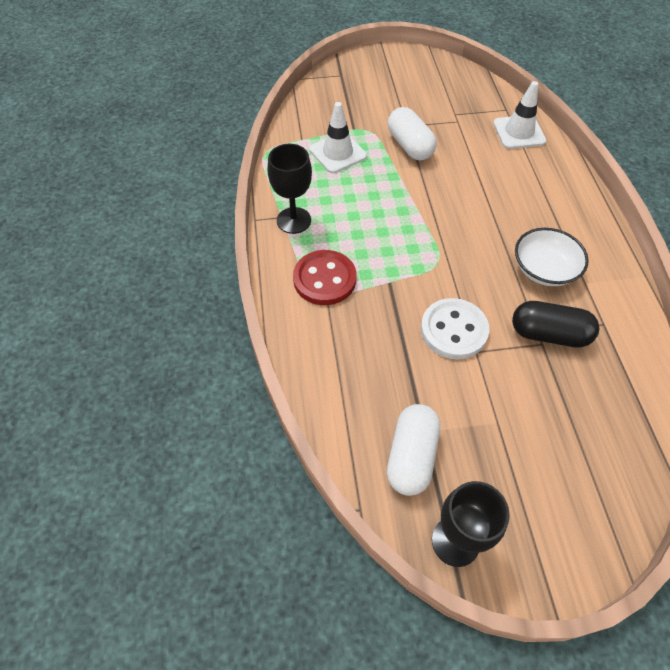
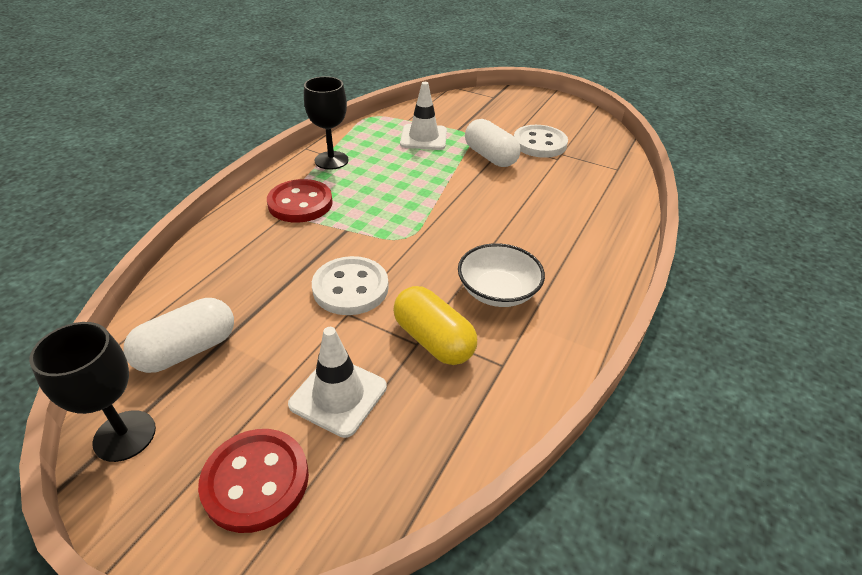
camera: 35 degrees right, 15 degrees down
white capsule [388,107,437,161] -> white capsule turned 45 degrees counterclockwise [465,119,521,167]
white traffic cone [493,81,546,149] -> white traffic cone moved to [288,327,387,438]
black capsule [512,301,599,348] -> yellow capsule [393,286,477,365]
none -> red button [198,429,309,533]
none -> white button [514,125,568,158]

